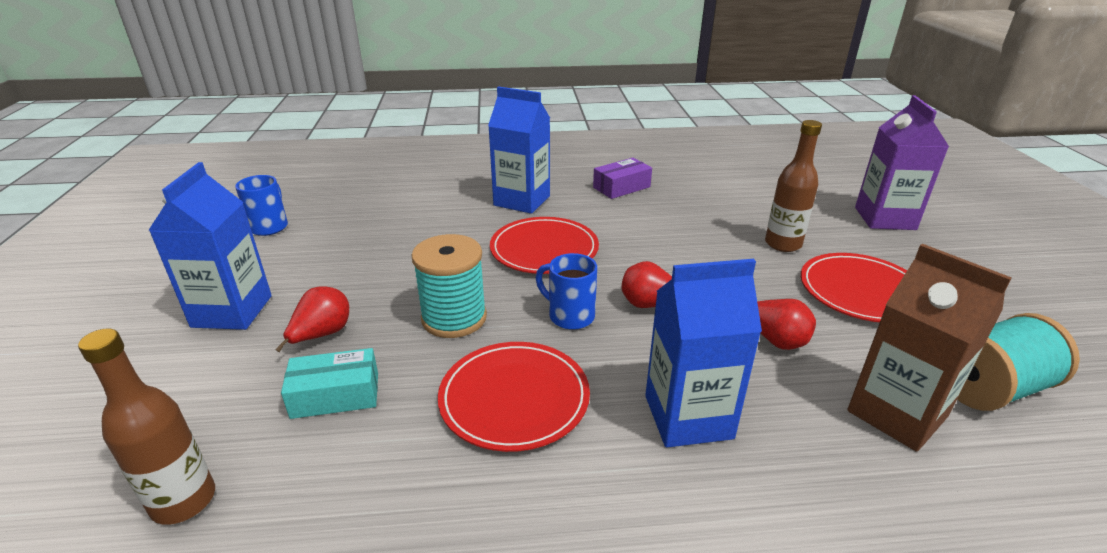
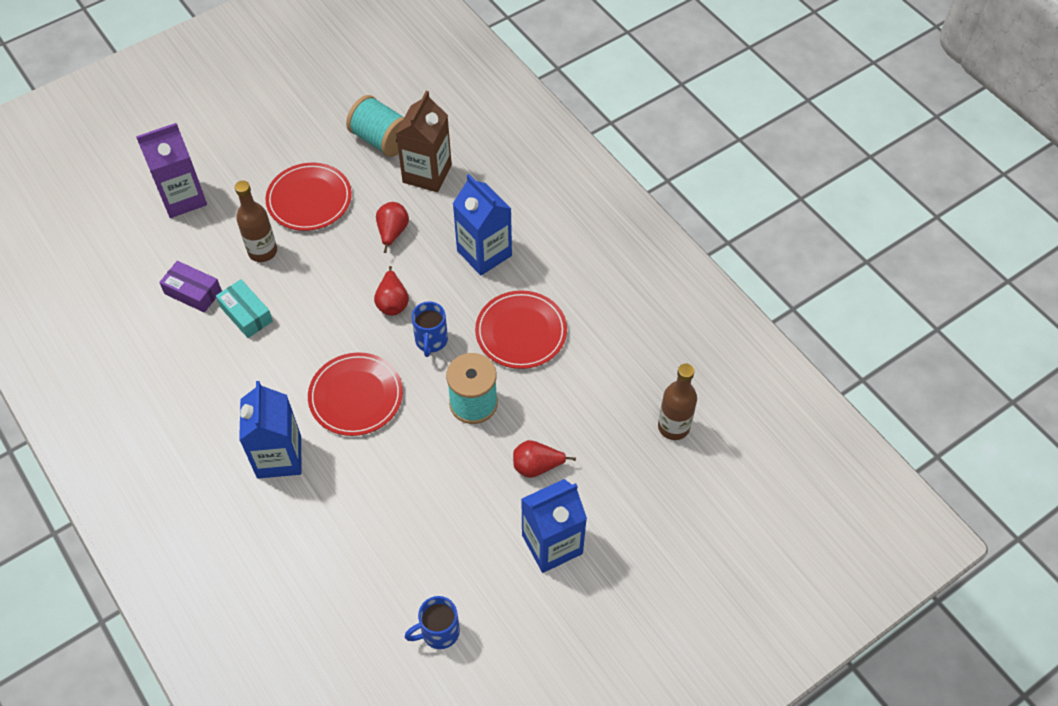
camera: 120 degrees left, 25 degrees up
turquoise box [281,348,378,419] -> turquoise box moved to [216,279,273,338]
purple box [593,158,652,199] -> purple box moved to [159,261,222,313]

